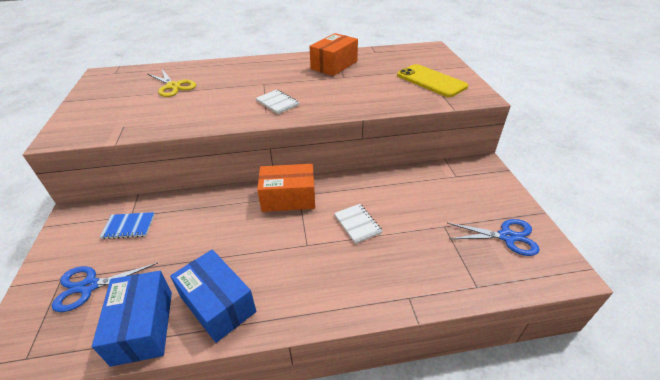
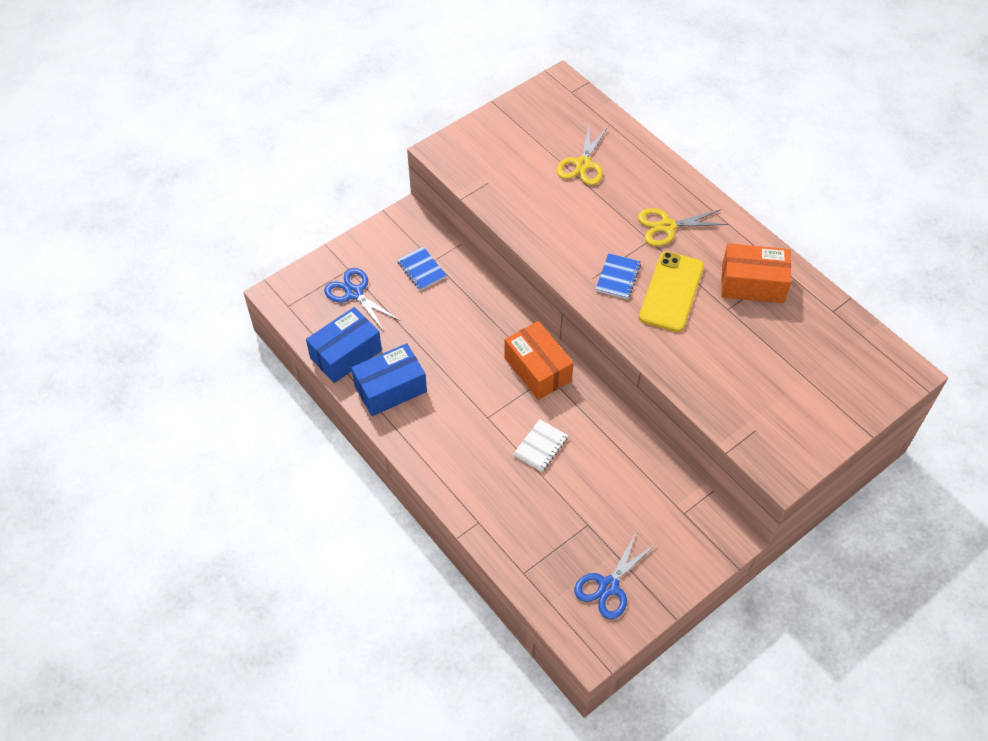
camera: 60 degrees right, 15 degrees up
blue box [170,250,256,343] -> blue box turned 45 degrees clockwise [351,343,427,416]
white notebook [256,90,300,114] -> blue notebook [596,253,641,299]
yellow phone [397,64,468,97] -> yellow phone moved to [639,251,704,332]
blue scissors [447,219,540,256] -> blue scissors turned 60 degrees clockwise [574,531,657,619]
none -> yellow scissors [638,208,728,246]

